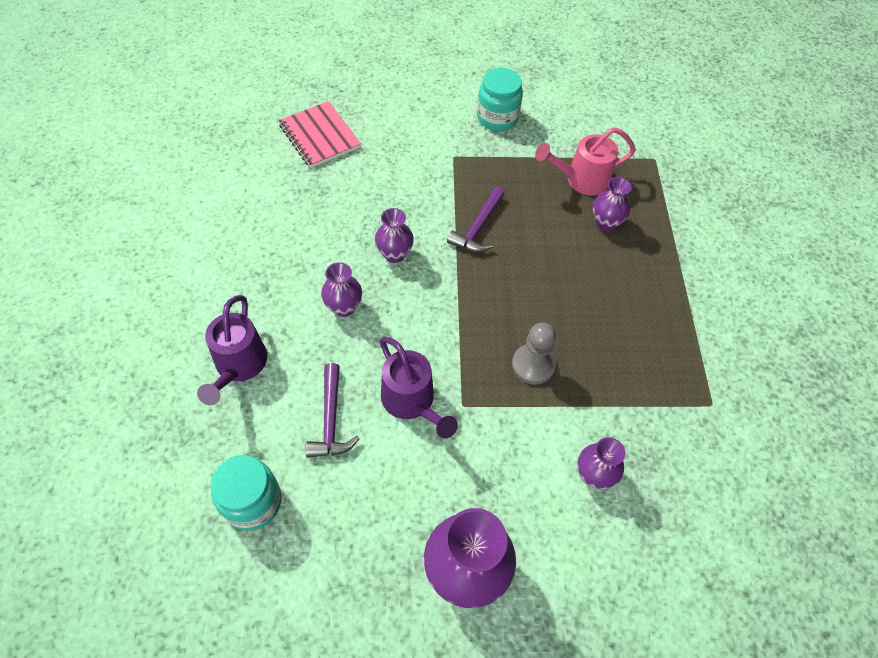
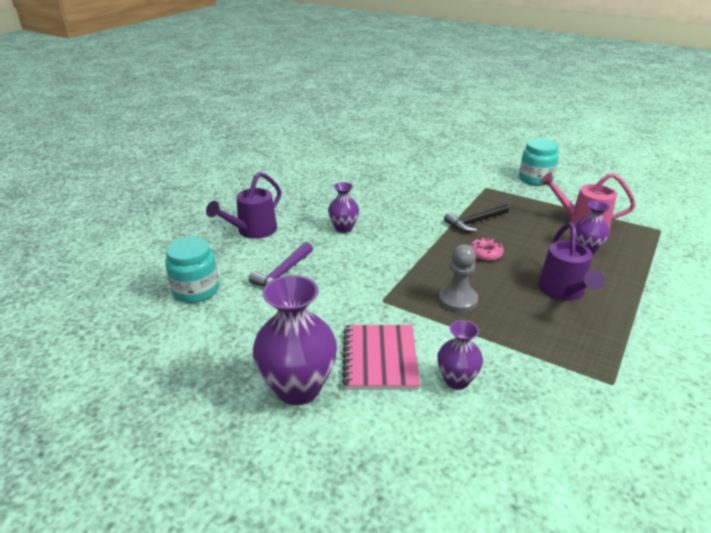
camera: 35 degrees right, 25 degrees down
pink notebook [278,101,361,168] -> pink notebook moved to [342,325,420,390]
purple vase [375,208,414,263] -> none
purple watering can [380,336,458,438] -> purple watering can moved to [538,223,604,301]
purple hammer [447,187,505,252] -> black hammer [444,203,509,232]
none -> pink donut [470,238,504,261]

